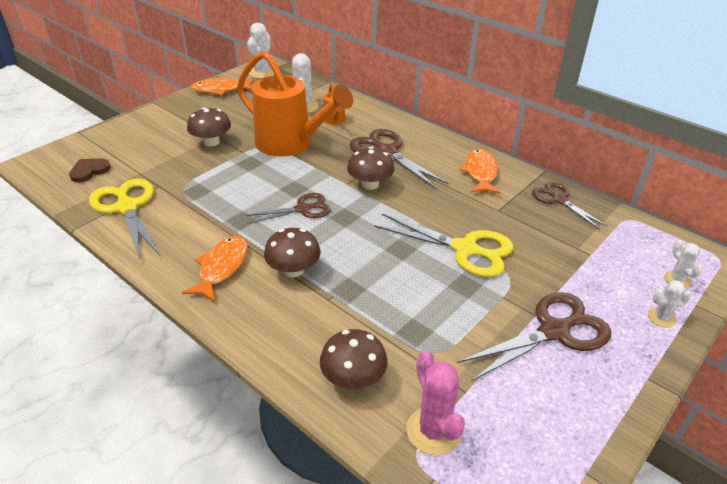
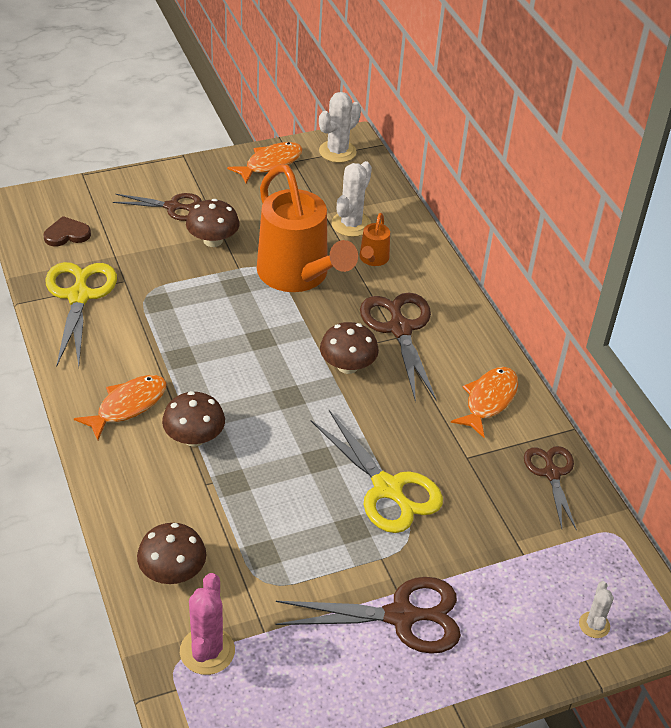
camera: 25 degrees right, 5 degrees up
orange fish [191,78,254,95] -> orange fish turned 120 degrees clockwise [227,142,302,183]
brown scissors [245,193,331,224] -> brown scissors moved to [113,193,202,221]
white cactus [648,280,691,328] -> none

